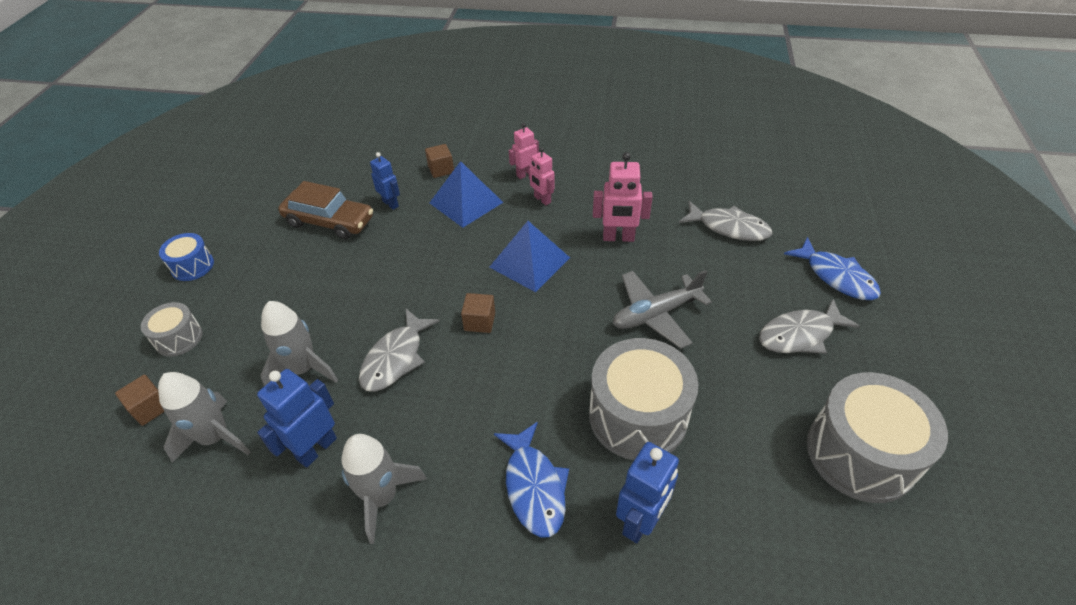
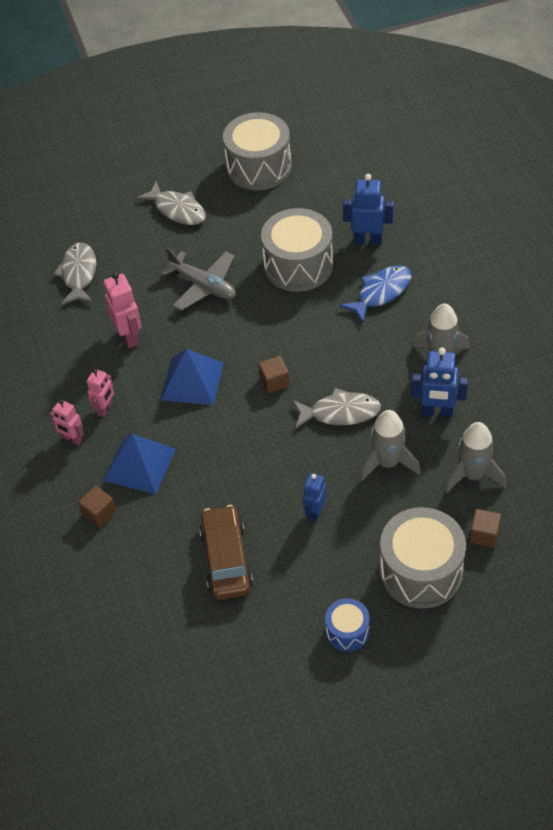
camera: 115 degrees left, 5 degrees up
grey drum [141,302,202,357] -> grey drum [380,507,466,608], size x1.94
blue robot [370,152,400,210] -> blue robot moved to [303,473,326,522]
blue fish [784,237,881,300] -> none

